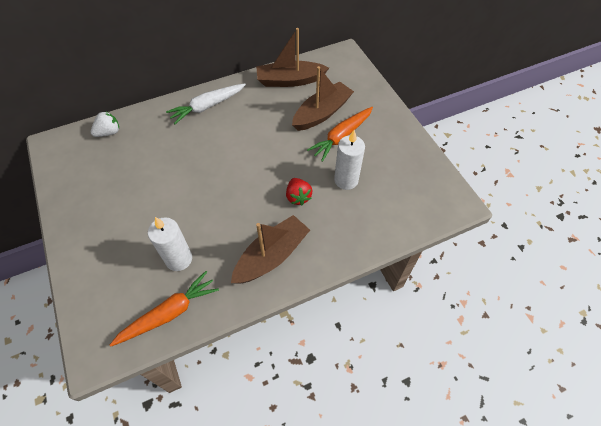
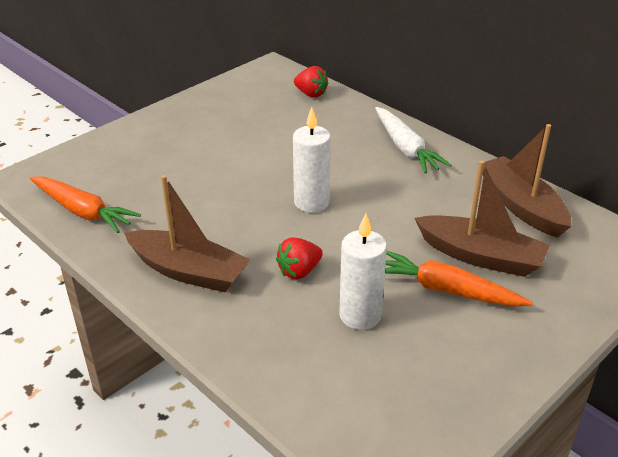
camera: 70 degrees right, 20 degrees down
white strawberry [91,111,119,137] -> red strawberry [294,66,329,98]
white candle [148,217,192,271] -> white candle moved to [293,107,331,213]
white carrot [166,83,246,124] -> white carrot turned 150 degrees counterclockwise [375,107,451,174]

